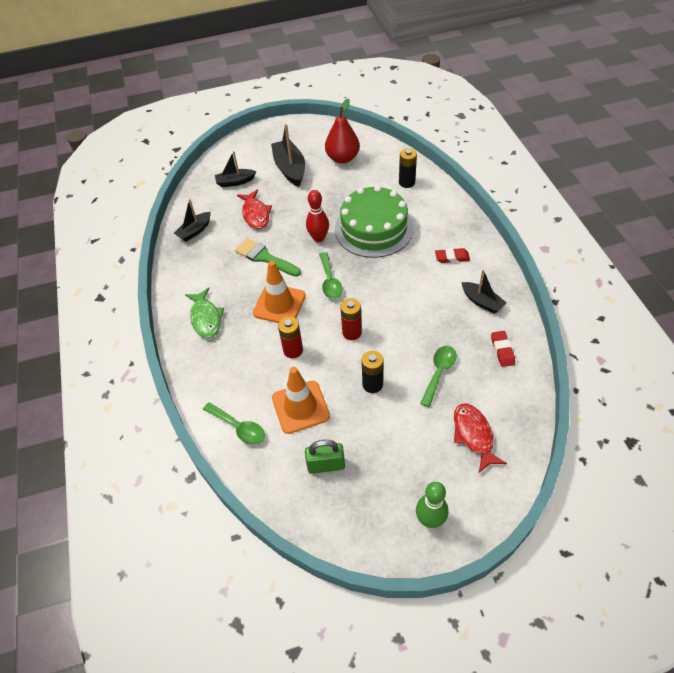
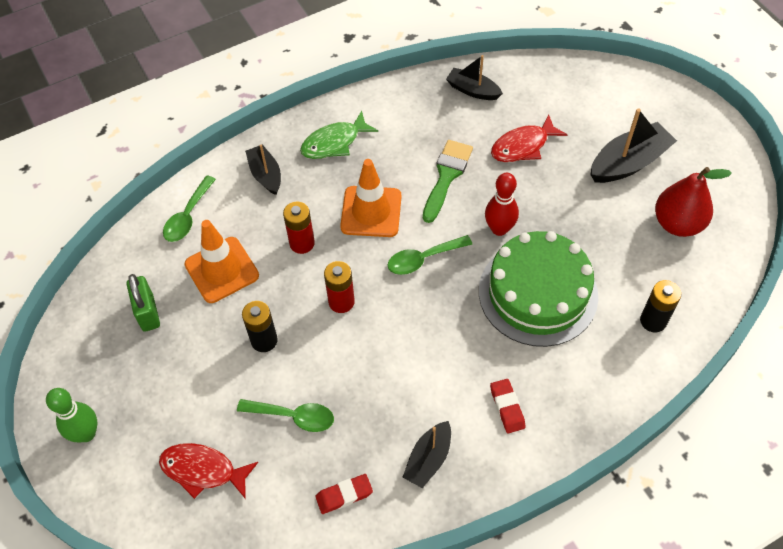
camera: 75 degrees right, 5 degrees up
black boat [215,151,256,187] -> black boat moved to [245,144,281,195]
red fish [454,403,507,473] -> red fish turned 135 degrees counterclockwise [159,443,258,499]

